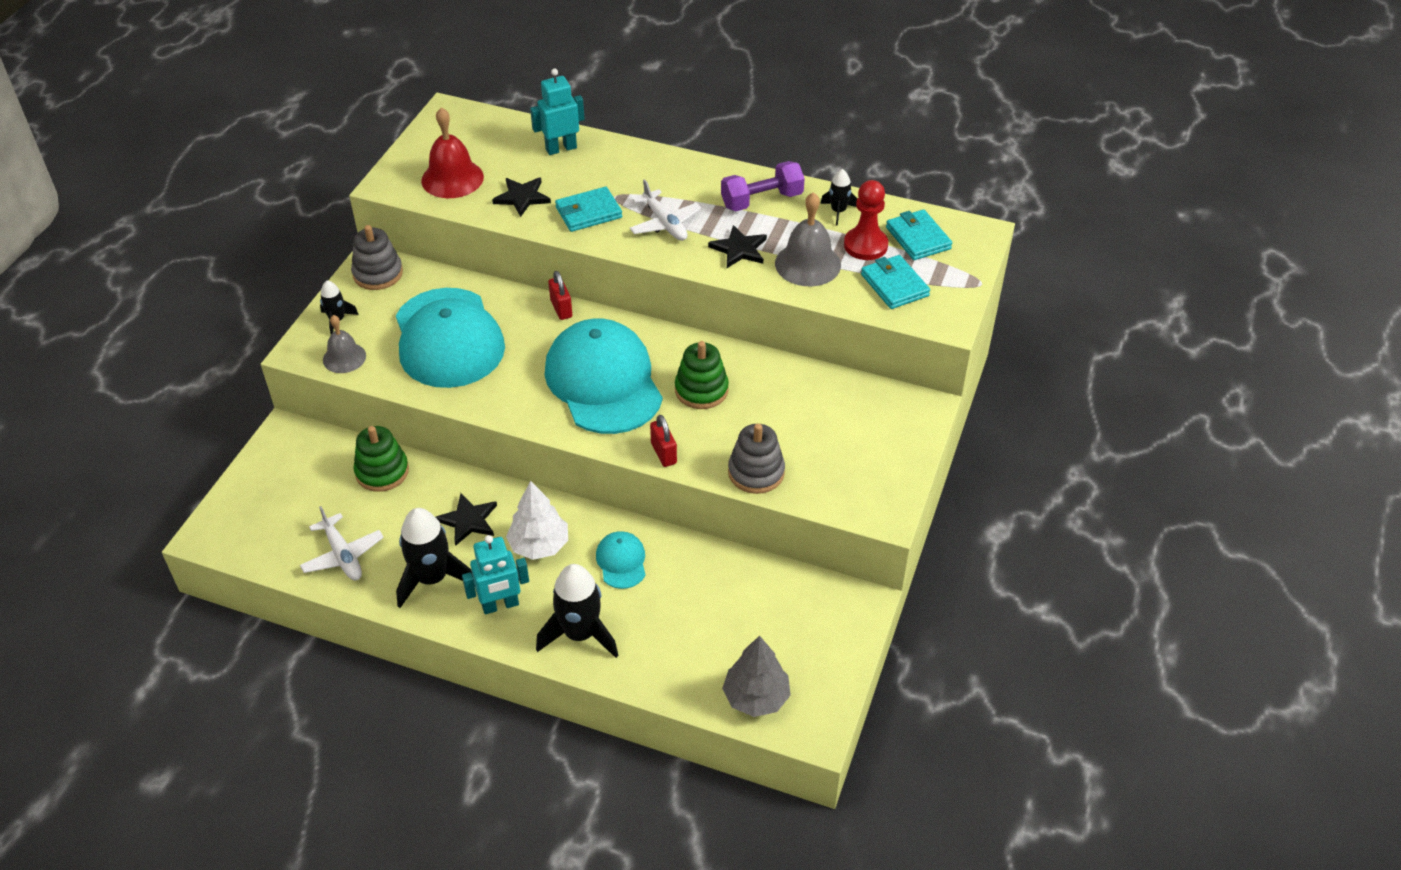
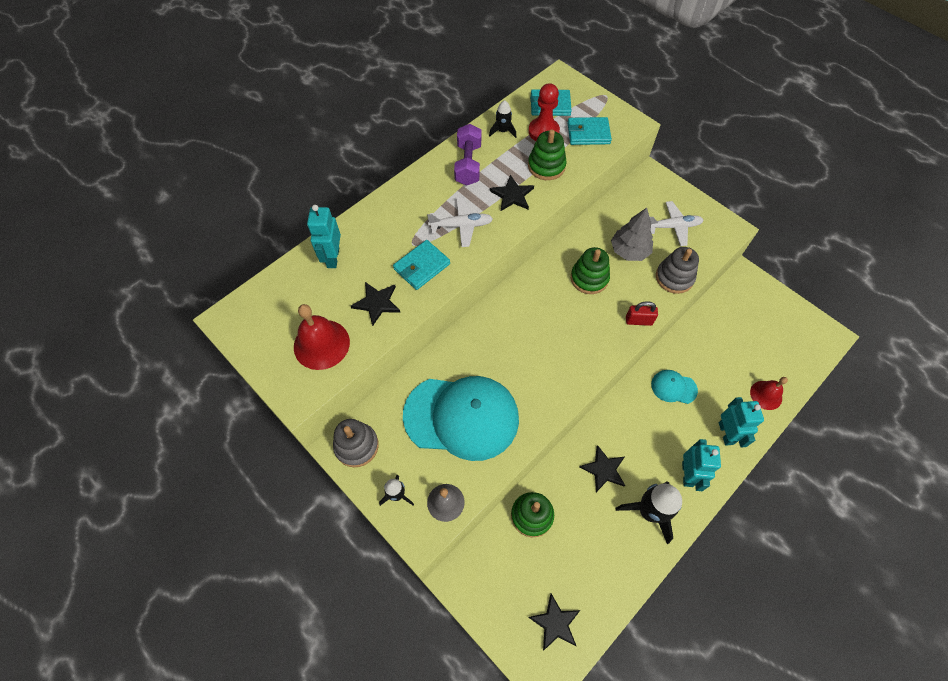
camera: 65 degrees left, 15 degrees up
white plane [300,506,384,580] -> white plane moved to [649,201,703,246]
white tree [506,481,568,560] -> none
black rocket [536,564,619,658] -> turquoise robot [719,397,764,448]
turquoise cap [545,318,663,434] -> none
red padlock [548,271,572,320] -> none
turquoise wallet [555,187,622,232] -> turquoise wallet turned 45 degrees clockwise [393,240,450,290]
grey tree [722,636,791,717] -> grey tree moved to [611,208,653,261]
grey bell [775,192,841,286] -> green stacking toy [528,129,567,180]
none -> black star [528,594,580,651]
none -> red bell [750,377,788,410]

